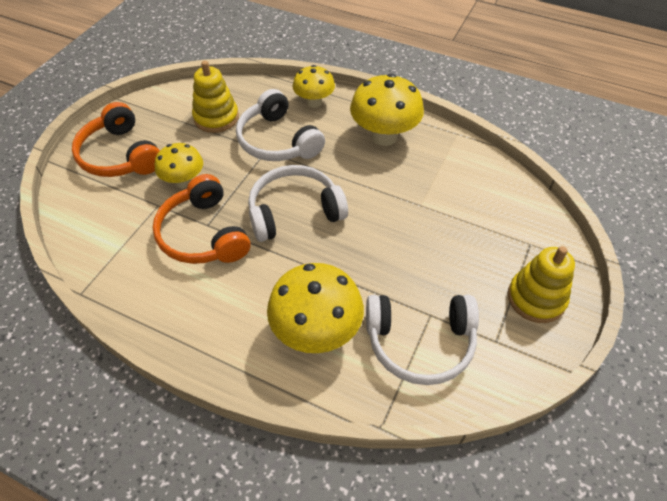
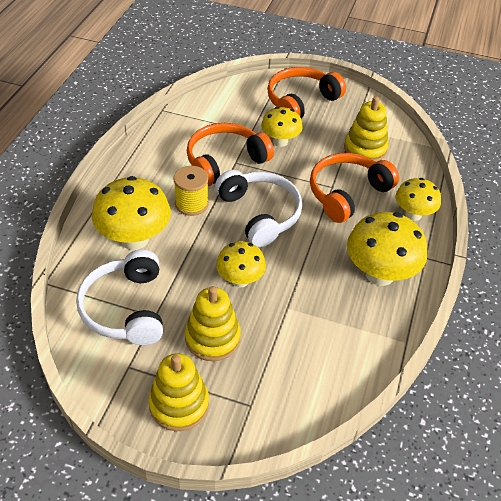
camera: 80 degrees right, 5 degrees down
white headphones [236,89,325,161] -> orange headphones [310,153,399,223]
none -> yellow spool [173,166,209,216]
none -> yellow stacking toy [185,286,241,361]
none -> yellow mushroom [216,241,266,287]

